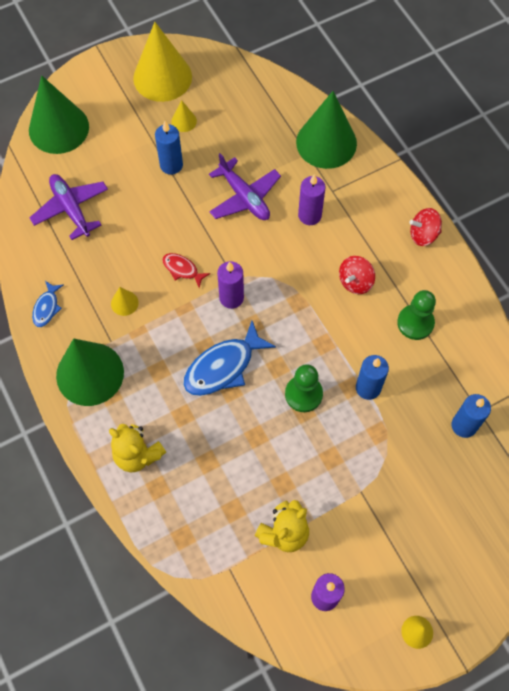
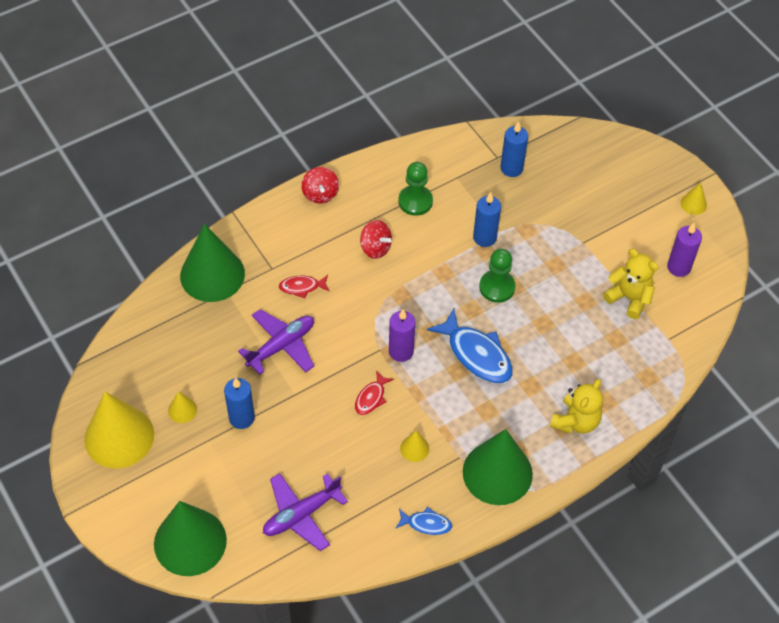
camera: 95 degrees left, 10 degrees down
purple candle [298,174,326,225] -> red fish [279,275,330,299]

